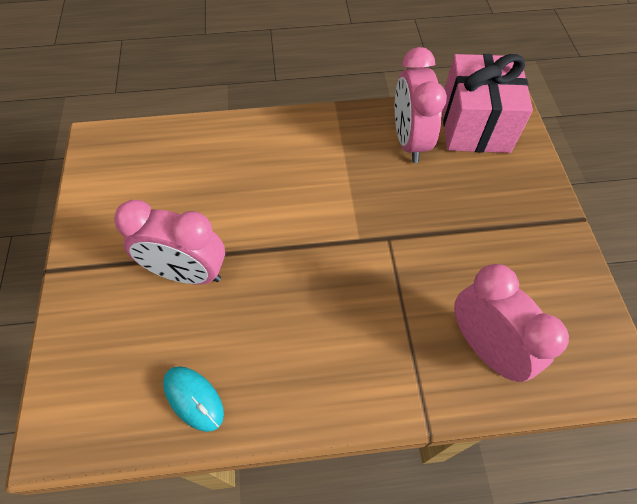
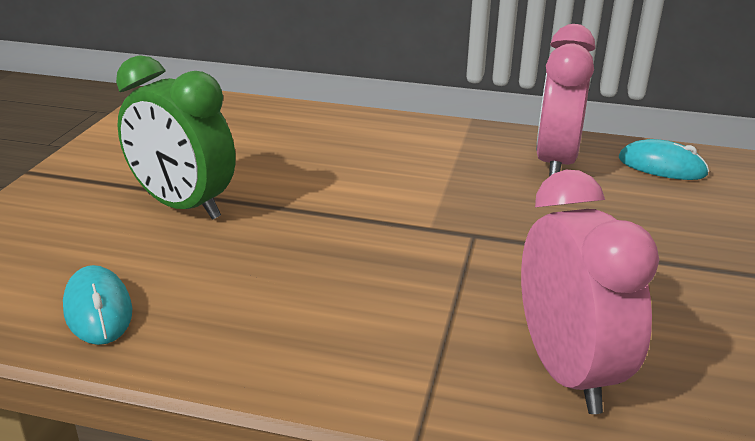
camera: 20 degrees right, 30 degrees down
pink clock [114,200,225,285] -> green clock [116,55,235,220]
pink gift [443,54,533,153] -> turquoise mouse [619,139,709,180]

